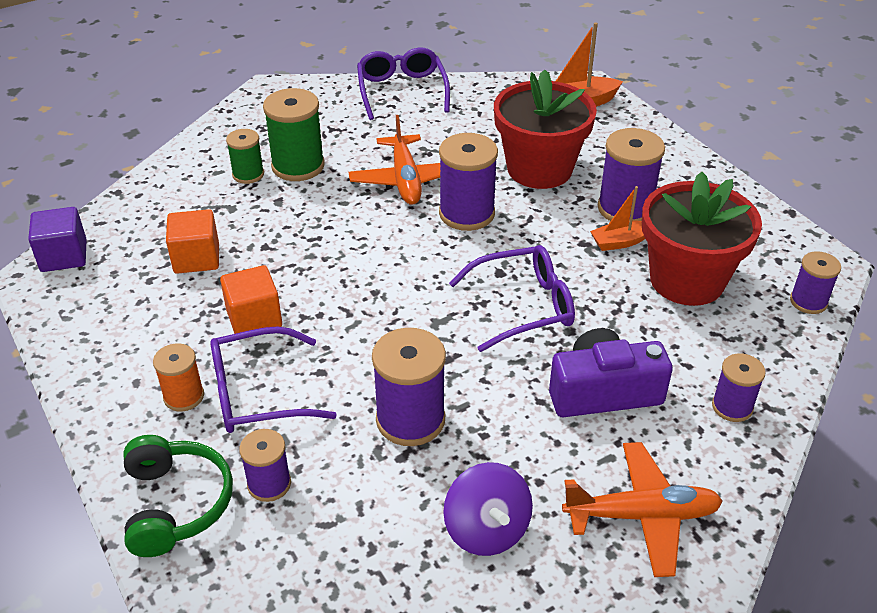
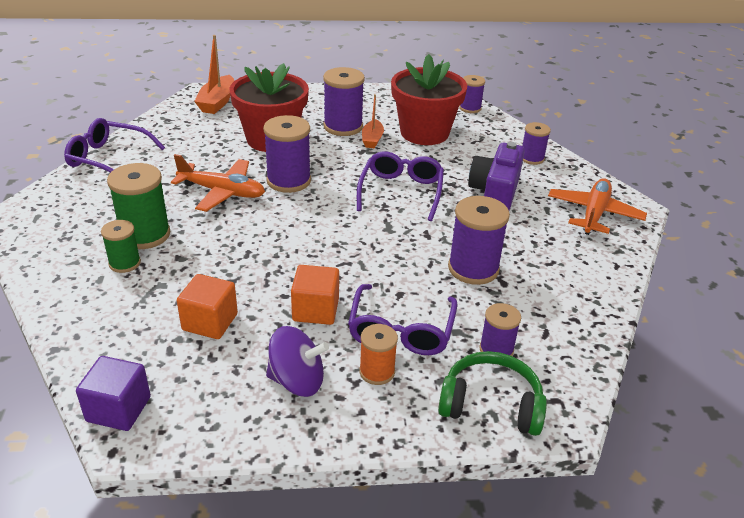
camera: 65 degrees left, 5 degrees down
purple spinning top [443,462,533,556] -> purple spinning top moved to [266,326,329,397]

